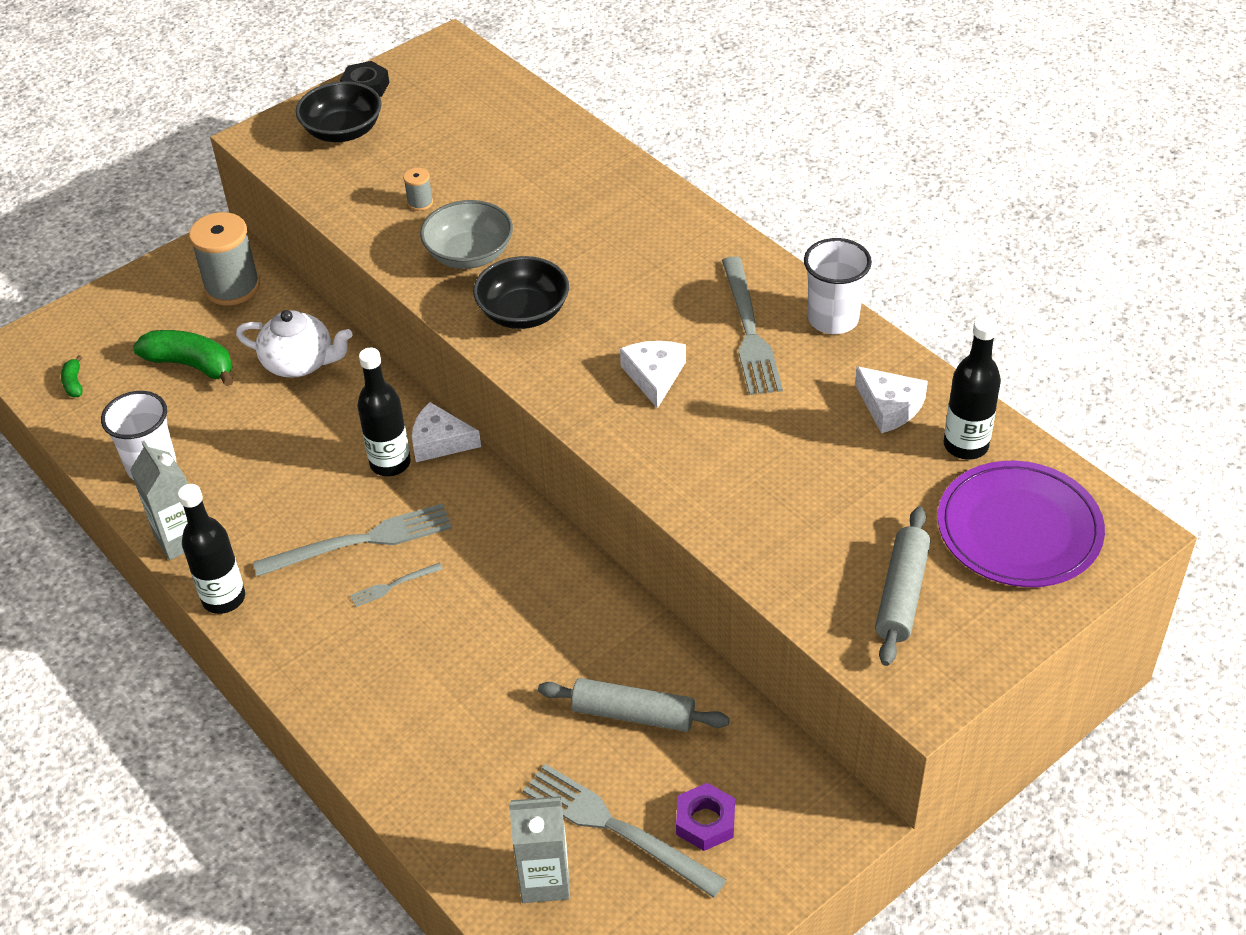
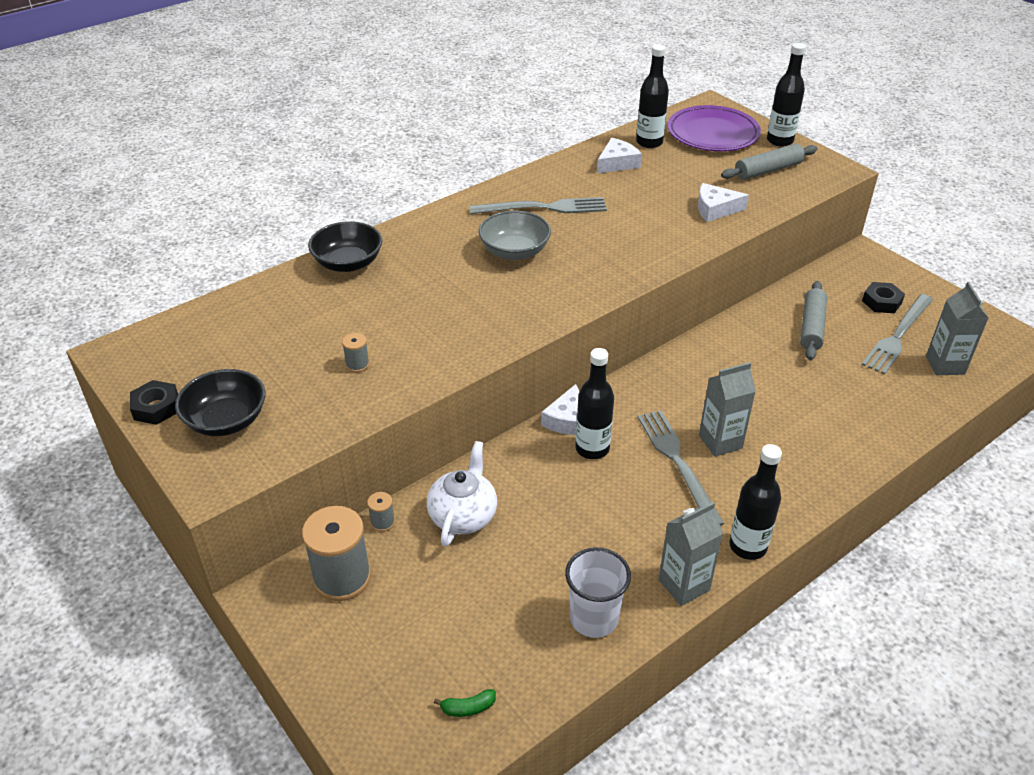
camera: 90 degrees left, 5 degrees down
green banana [133,330,234,386] -> none
grey fork [350,563,443,607] -> grey carton [699,362,756,457]
grey bowl [420,200,513,269] -> grey bowl moved to [479,211,551,260]
black bowl [473,256,569,329] -> black bowl moved to [308,221,383,272]
white cheese [620,341,686,409] -> white cheese moved to [698,183,749,222]
purple nut [676,783,735,851] -> black nut [862,282,905,313]
white cup [804,238,872,334] -> none
grey rolling pin [875,507,931,666] -> grey rolling pin turned 45 degrees counterclockwise [721,144,818,180]
none -> grey spool [367,492,395,532]
none -> black bottle [767,43,806,147]

